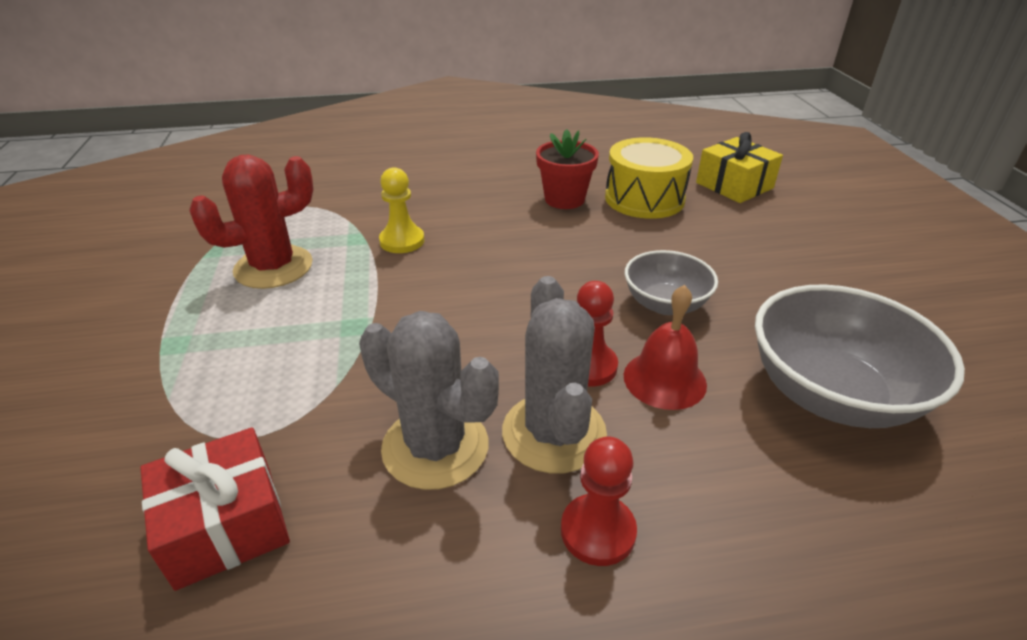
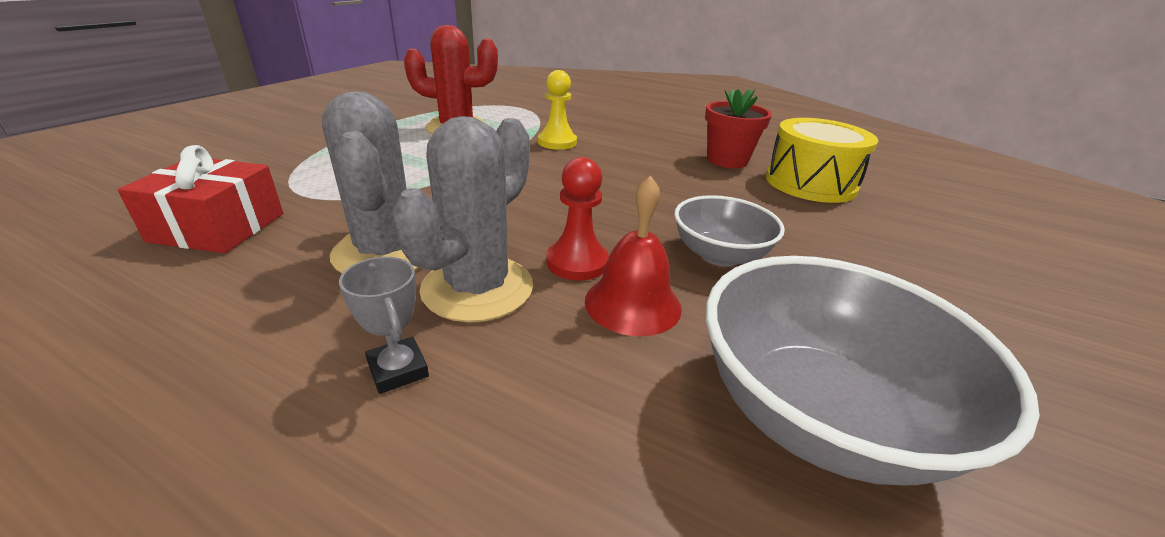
camera: 35 degrees right, 5 degrees down
red pawn [561,437,637,566] -> grey trophy [339,257,429,394]
yellow gift [696,132,783,203] -> none

